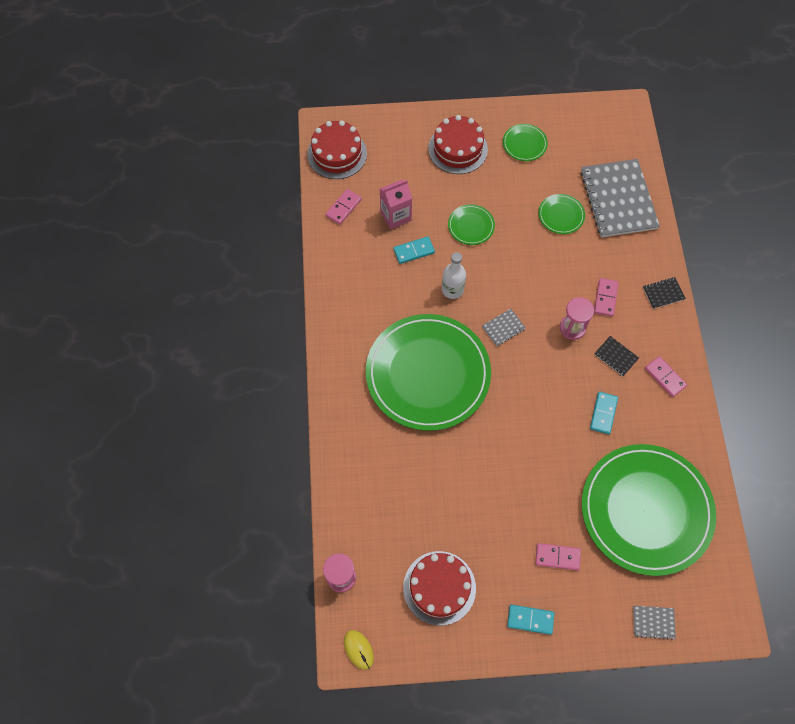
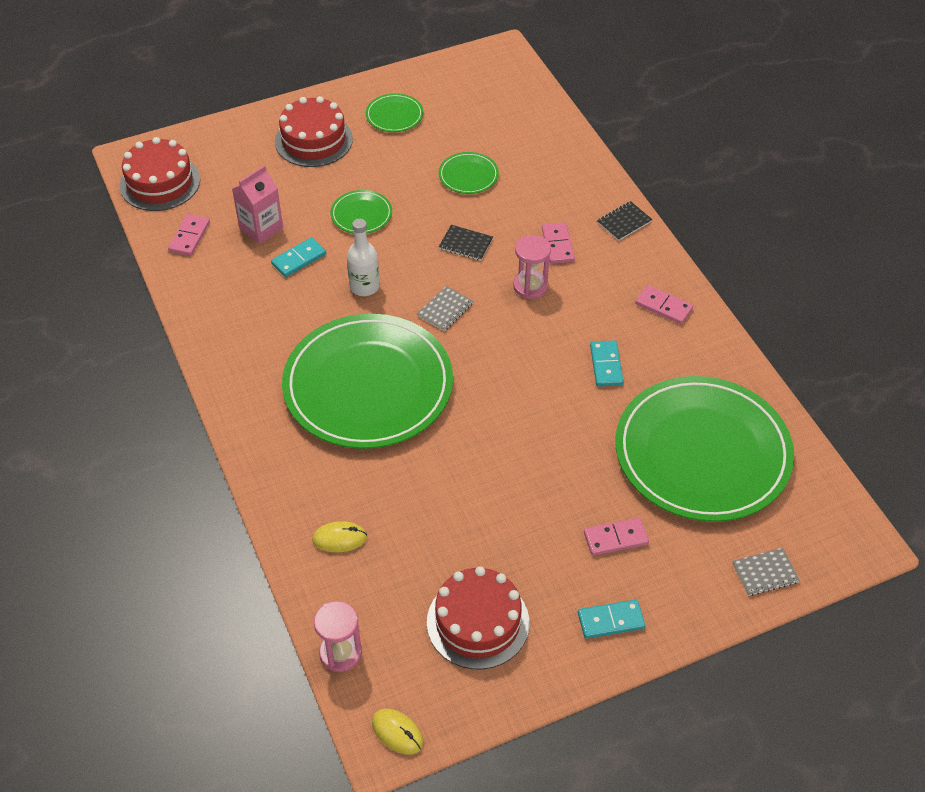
camera: 20 degrees left, 15 degrees down
grey notebook [580,159,660,238] -> none
black notebook [594,336,639,376] -> black notebook moved to [439,225,493,261]
none -> yellow mouse [312,521,367,552]

